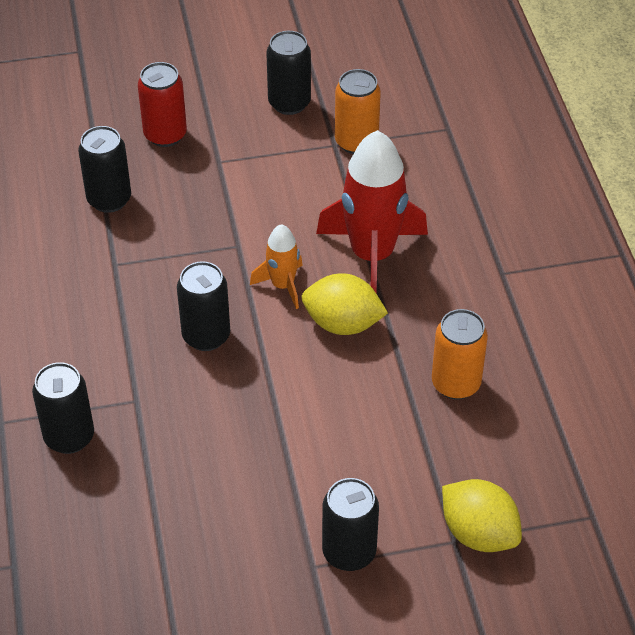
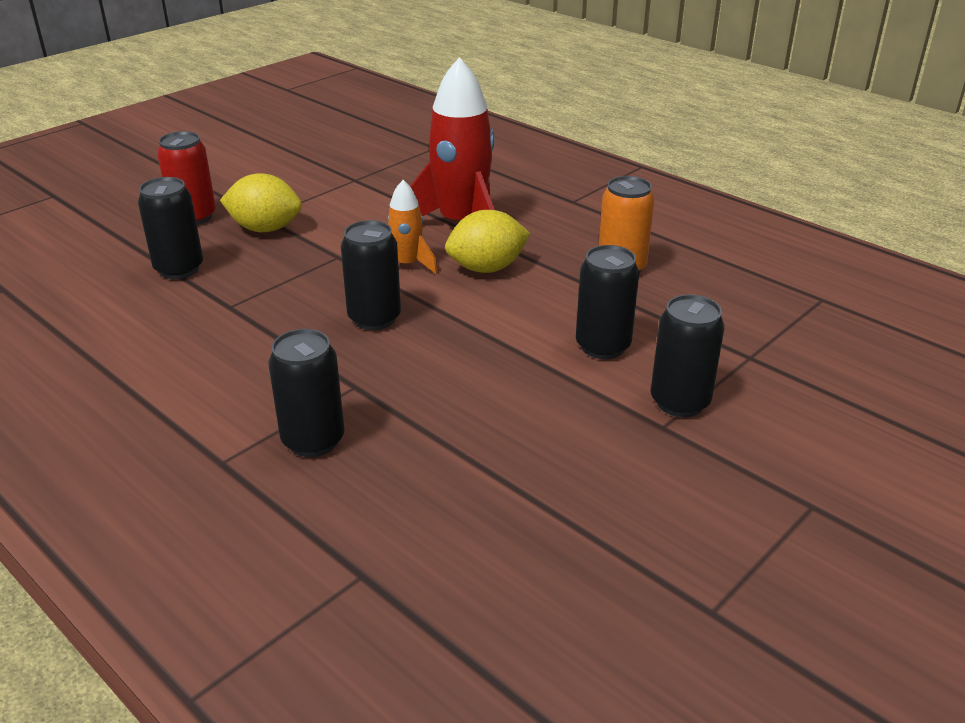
camera: 35 degrees left, 15 degrees down
black can [266,31,311,115] -> black can moved to [576,245,639,359]
orange can [335,69,381,154] -> none
yellow lemon [442,479,522,552] -> yellow lemon moved to [220,173,302,232]

